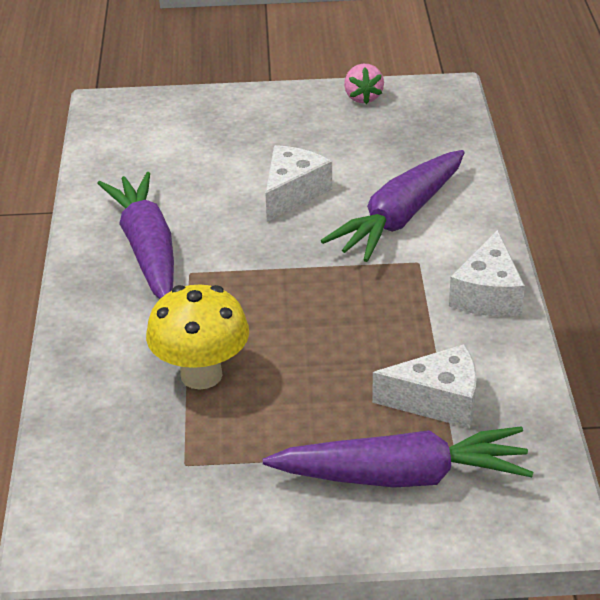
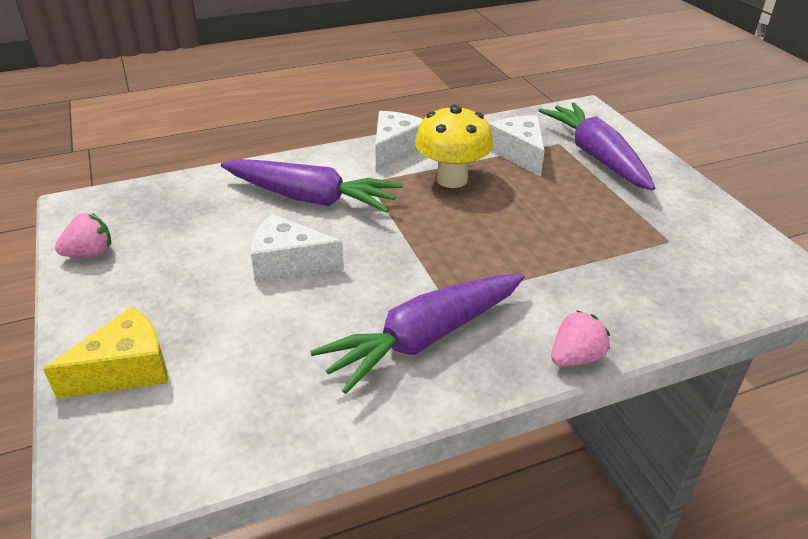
camera: 110 degrees left, 0 degrees up
yellow mushroom [146,284,249,390] -> yellow mushroom moved to [415,104,493,188]
white cheese [449,230,525,317] -> white cheese turned 60 degrees counterclockwise [375,111,423,171]
none -> yellow cheese [43,307,168,399]
none -> pink strawberry [551,310,610,366]

